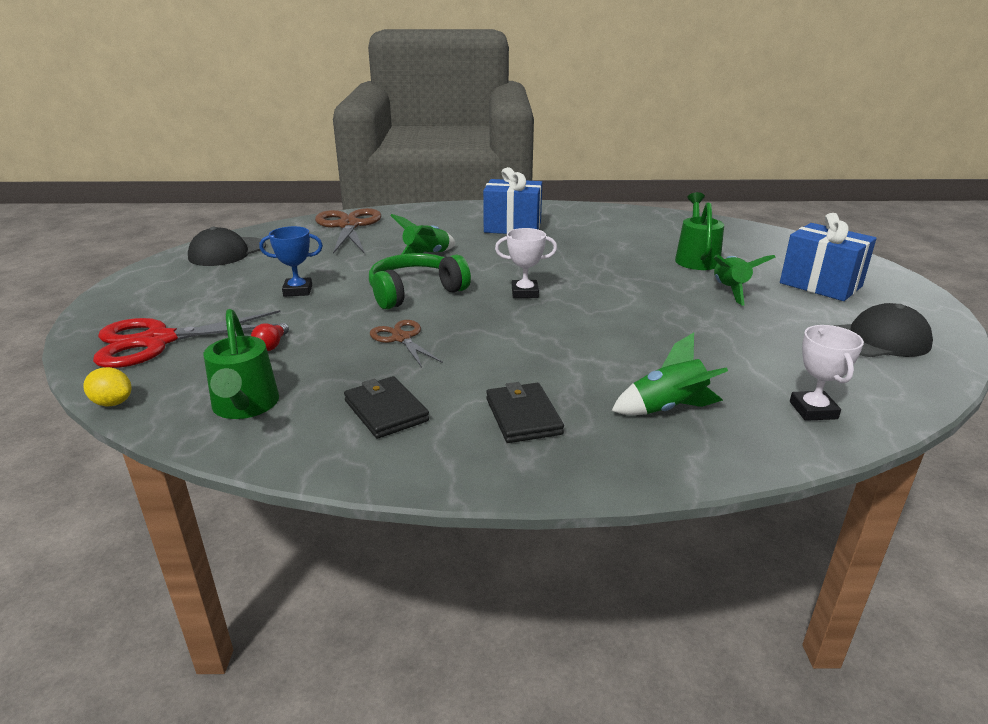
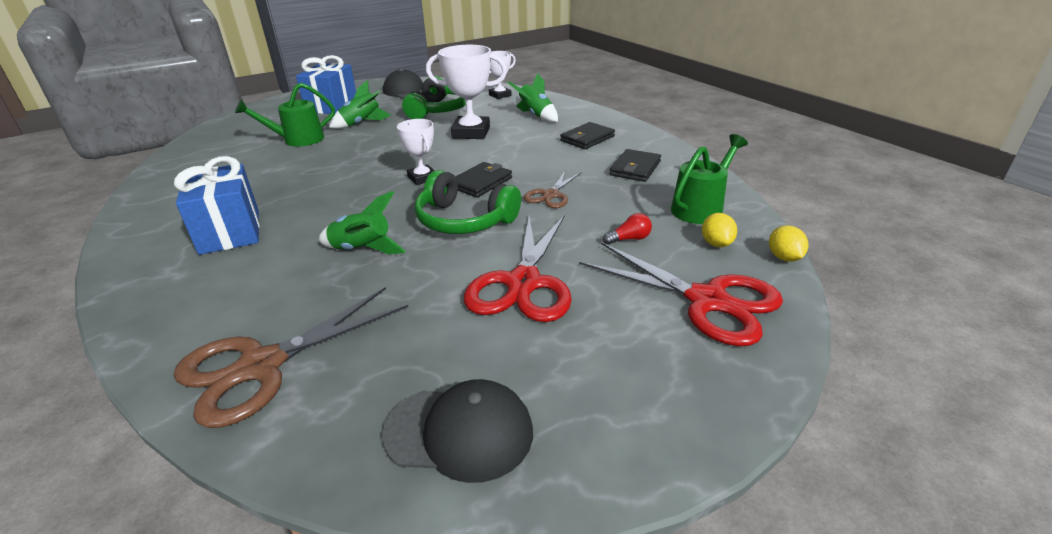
camera: 120 degrees left, 5 degrees up
blue trophy [259,226,323,296] -> red scissors [464,216,572,322]
none -> green headphones [402,76,466,119]
none -> white trophy [426,45,507,139]
none -> black wallet [455,162,512,198]
none -> yellow lemon [702,213,737,247]

